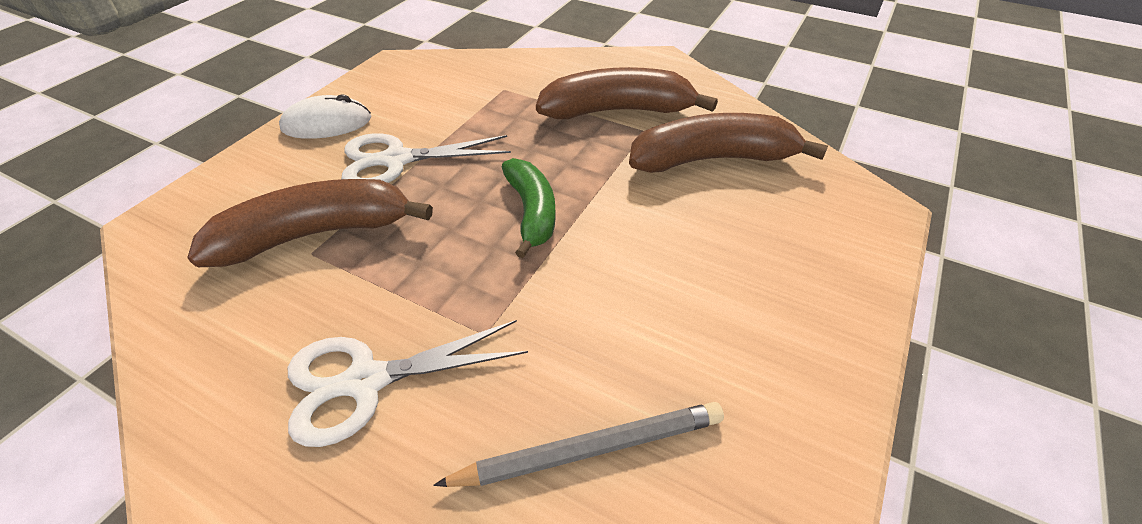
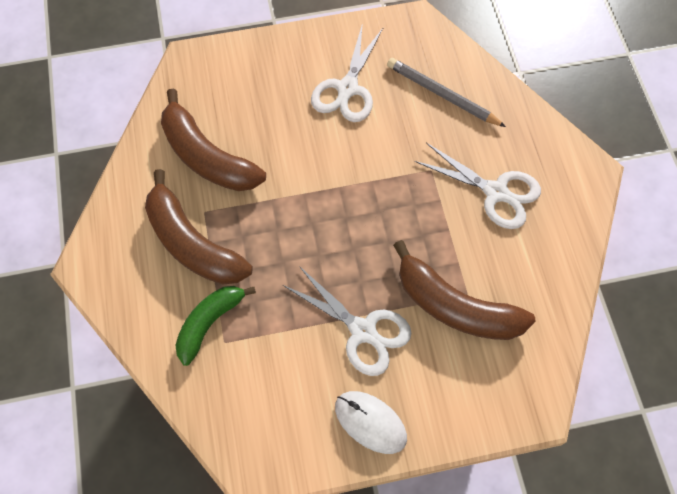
camera: 130 degrees left, 20 degrees up
green banana [502,158,556,258] -> green banana moved to [175,286,256,366]
none -> white scissors [311,23,384,122]

